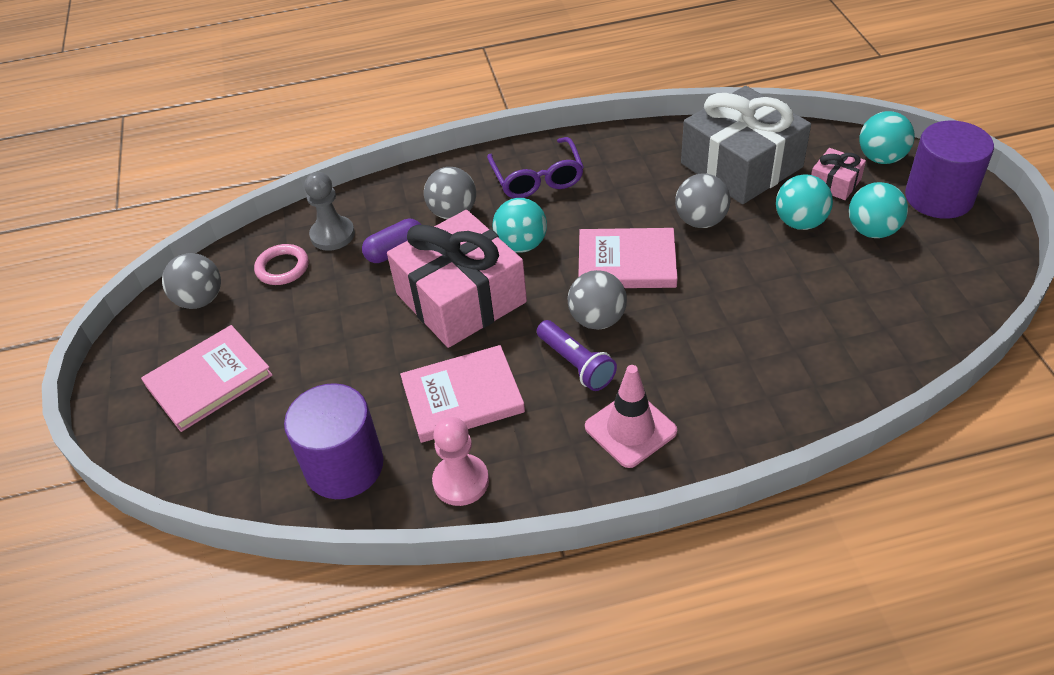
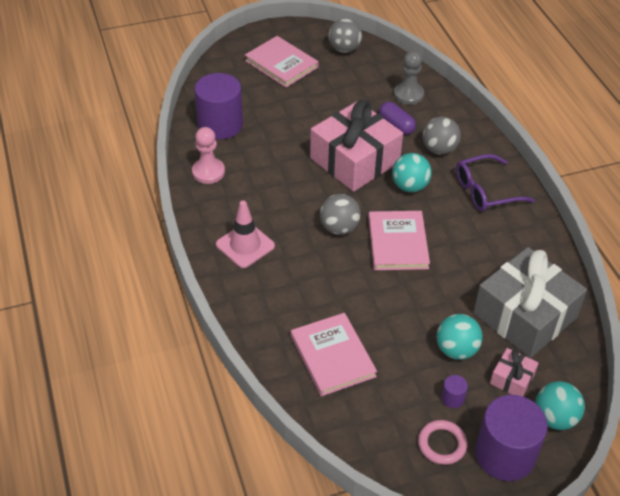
camera: 80 degrees right, 0 degrees up
pink ring [254,244,309,285] -> pink ring moved to [418,420,468,465]
pink book [400,345,525,443] -> pink book moved to [291,313,377,396]
purple flashlight [537,320,617,391] -> none
grey ball [675,174,730,228] -> none
turquoise ball [849,182,908,238] -> purple cylinder [441,375,468,408]

